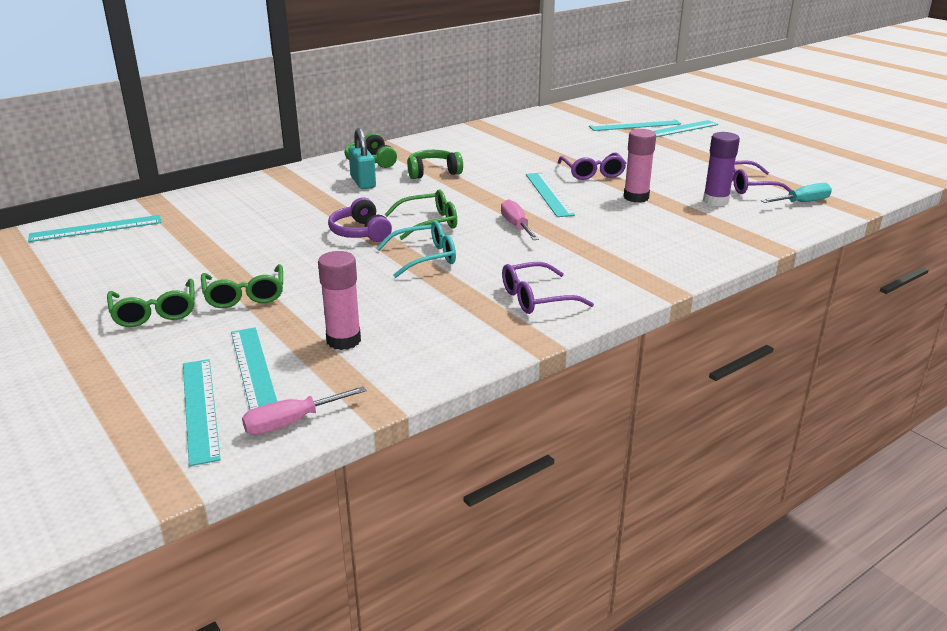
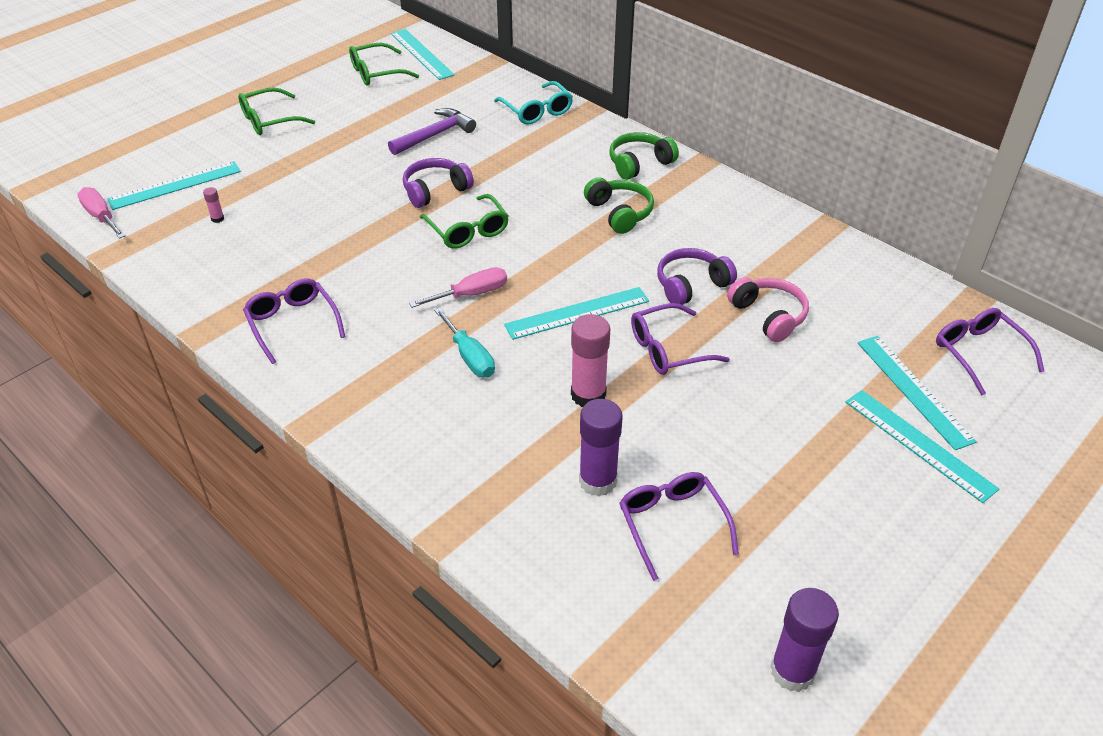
camera: 80 degrees right, 15 degrees up
turquoise ruler [183,359,221,466] -> none
green glasses [201,264,283,308] -> green glasses moved to [349,43,419,85]
pink glue stick [318,251,361,350] -> pink glue stick [203,187,224,223], size x0.44
turquoise padlock [349,128,376,189] -> none
turquoise glasses [377,221,456,278] -> turquoise glasses moved to [494,81,573,125]
turquoise screwdriver [761,183,832,203] -> turquoise screwdriver moved to [434,308,495,378]
none -> purple hammer [388,108,476,155]
none -> purple headphones [657,248,737,305]
none -> pink headphones [727,277,809,342]
none -> purple glue stick [770,588,839,692]
none -> purple glasses [936,308,1044,395]

